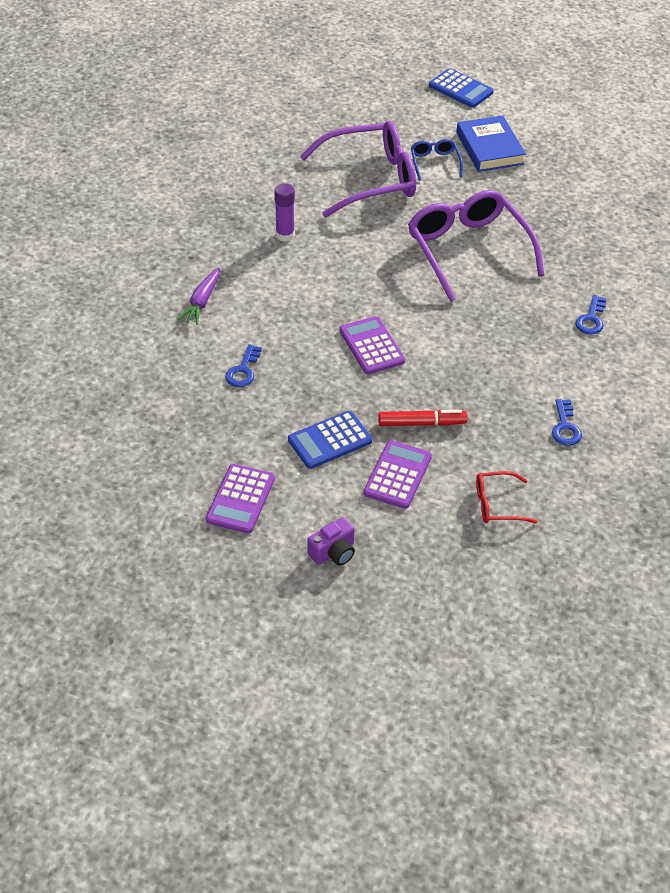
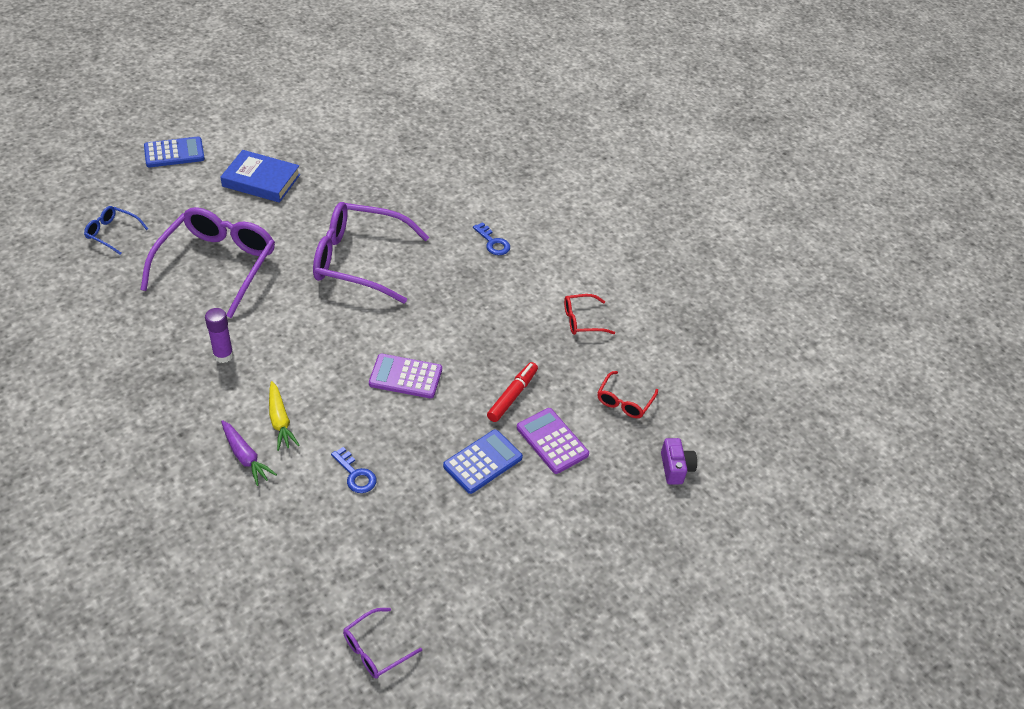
camera: 60 degrees left, 0 degrees up
purple calculator [206,464,275,534] -> none
blue calculator [288,411,372,469] -> blue calculator turned 135 degrees counterclockwise [443,430,523,494]
purple camera [308,517,355,566] -> purple camera moved to [661,438,697,485]
blue glasses [411,139,463,181] -> blue glasses moved to [84,206,148,255]
blue key [552,399,582,446] -> red glasses [564,294,615,335]
none -> yellow carrot [269,381,299,451]
none -> purple glasses [343,608,422,678]

